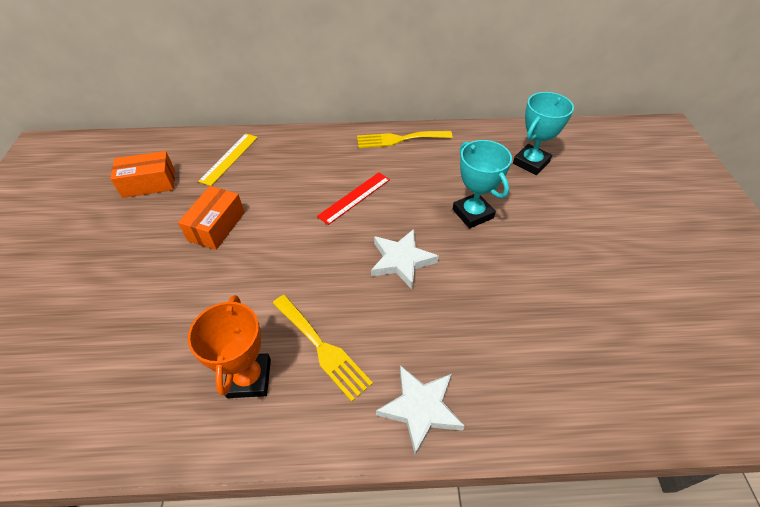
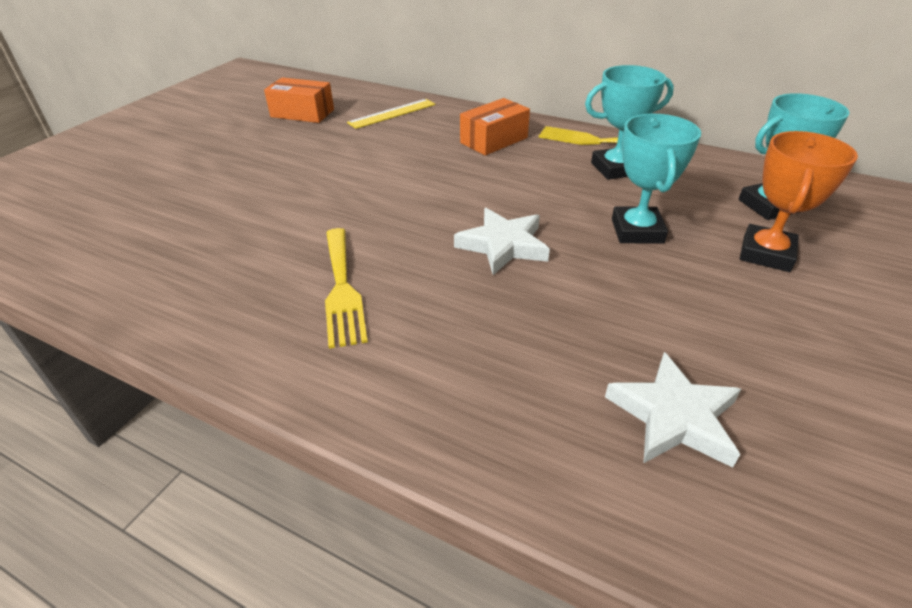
camera: 30 degrees right, 10 degrees down
orange box [178,186,245,250] -> orange box moved to [460,98,530,155]
orange trophy [188,295,271,398] -> orange trophy moved to [740,131,858,272]
red ruler [317,172,390,225] -> none
white star [376,365,465,455] -> white star moved to [605,352,741,468]
none -> turquoise trophy [585,65,674,180]

